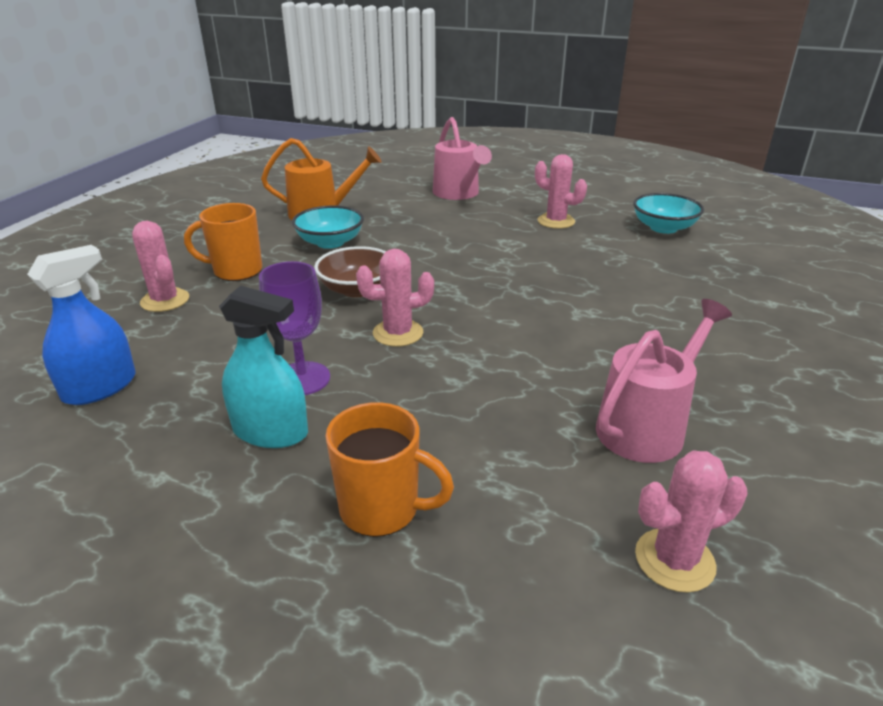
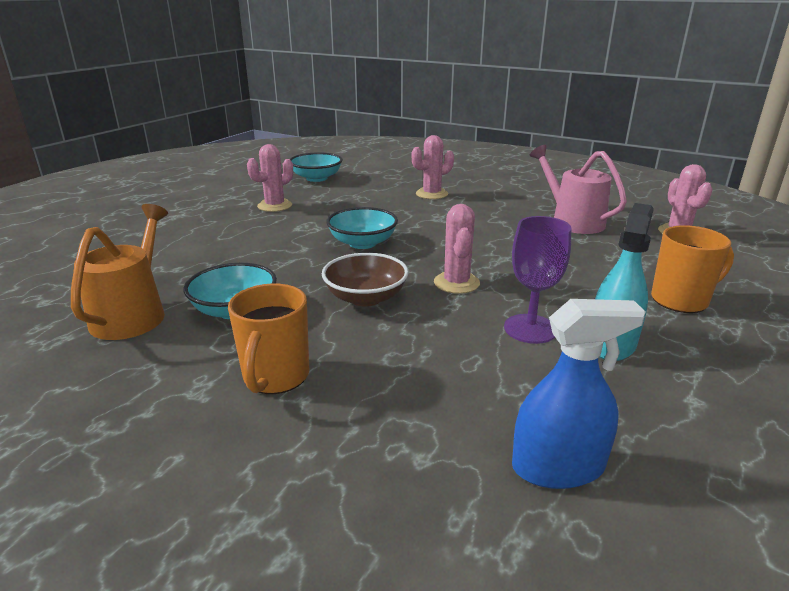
camera: 80 degrees left, 5 degrees down
blue spray bottle [27,245,136,405] -> blue spray bottle turned 120 degrees clockwise [512,299,646,489]
pink cactus [132,221,189,312] -> pink cactus moved to [412,135,454,199]
orange mug [325,402,454,537] -> orange mug turned 45 degrees clockwise [651,225,734,313]
pink watering can [433,117,492,200] -> none
none -> turquoise bowl [326,207,398,249]

